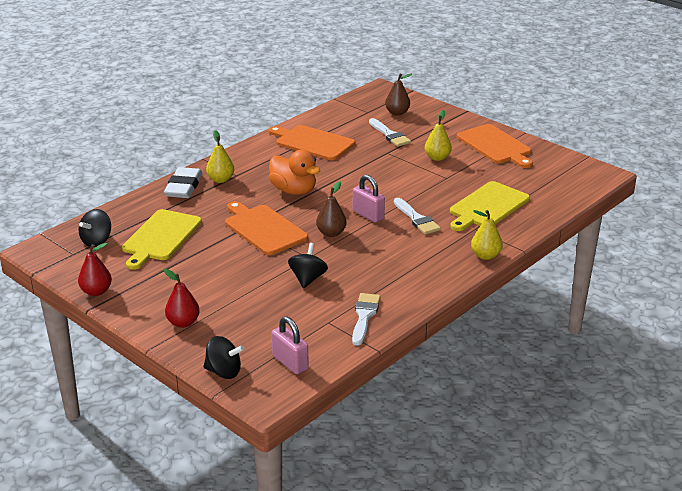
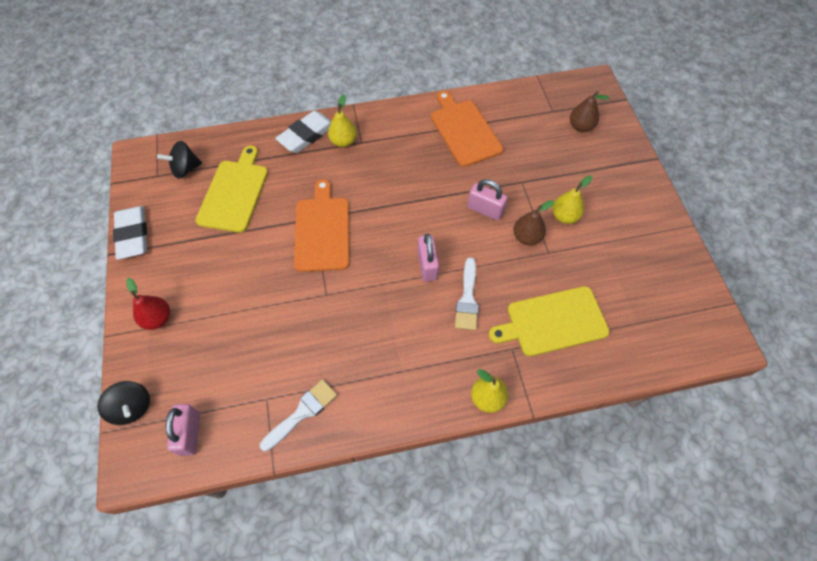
camera: 35 degrees right, 30 degrees up
red pear [78,242,112,296] -> white eraser [113,206,147,260]
yellow cutting board [122,209,202,270] -> yellow cutting board turned 135 degrees clockwise [195,146,268,233]
orange duck [269,150,320,195] -> none
black spinning top [288,243,328,288] -> none
brown pear [316,182,347,237] -> brown pear moved to [513,200,554,245]
white brush [369,118,411,147] -> none
orange cutting board [457,124,533,168] -> none
none -> pink padlock [467,179,508,221]

